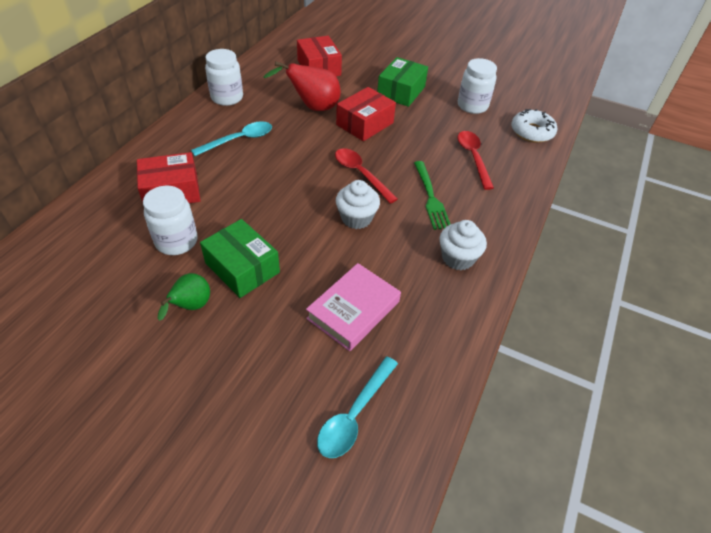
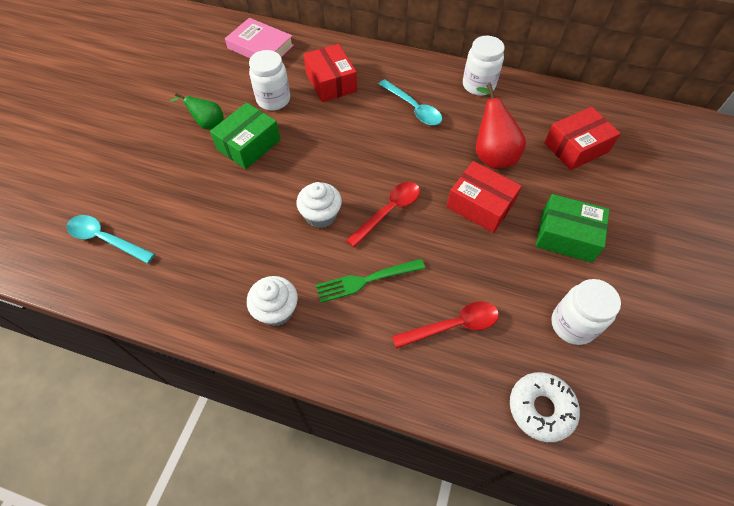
camera: 85 degrees right, 10 degrees up
pink book [306,263,401,351] -> pink book moved to [225,18,294,58]

